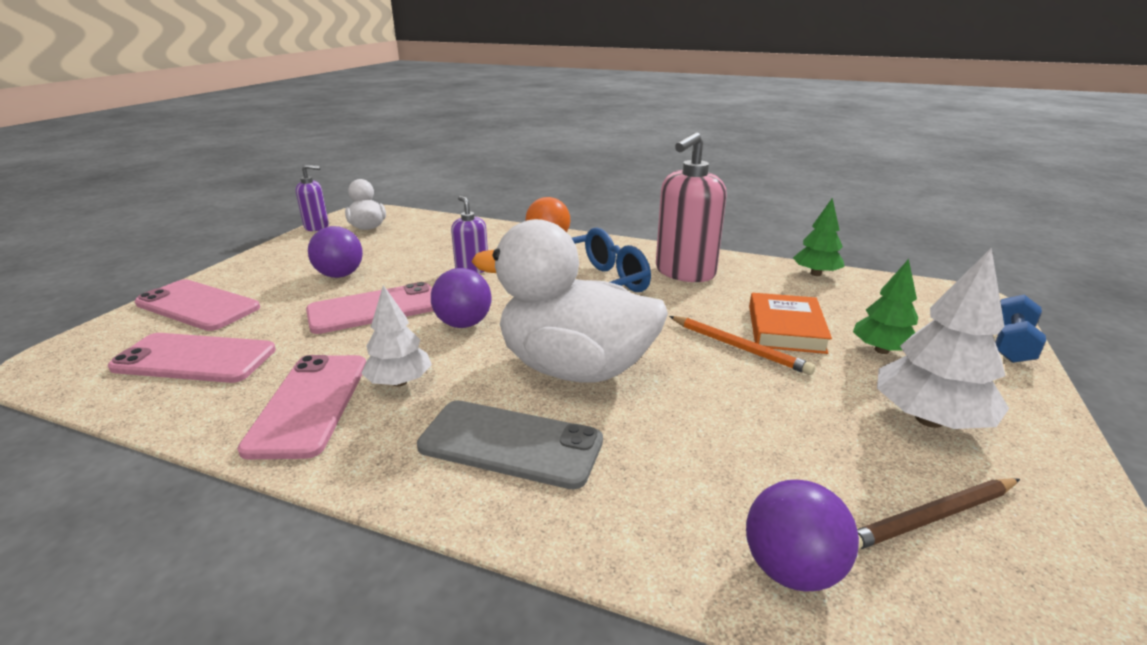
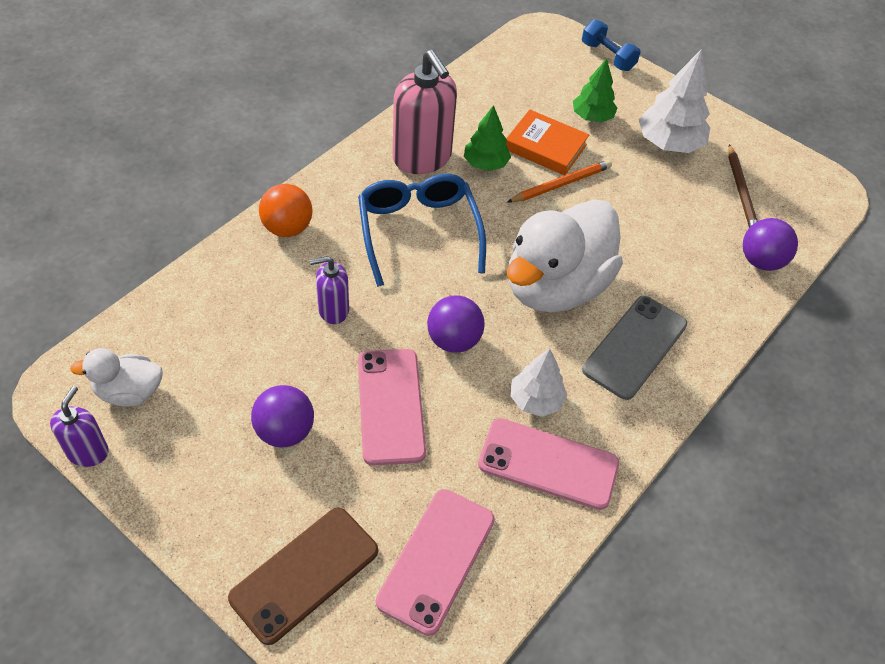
camera: 75 degrees left, 25 degrees up
pink phone [135,279,260,331] -> brown phone [228,508,378,645]
green tree [793,198,844,276] -> green tree moved to [464,105,511,171]

